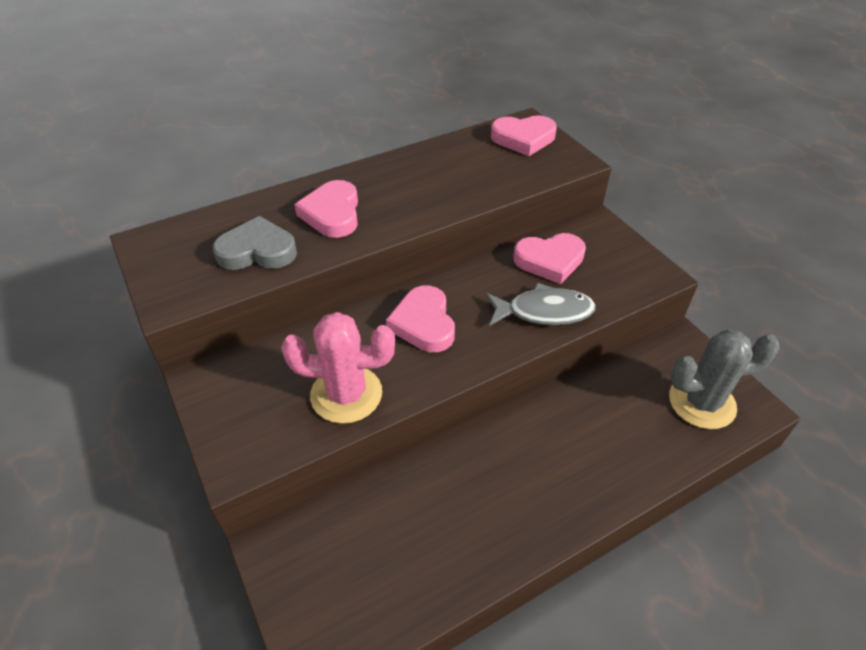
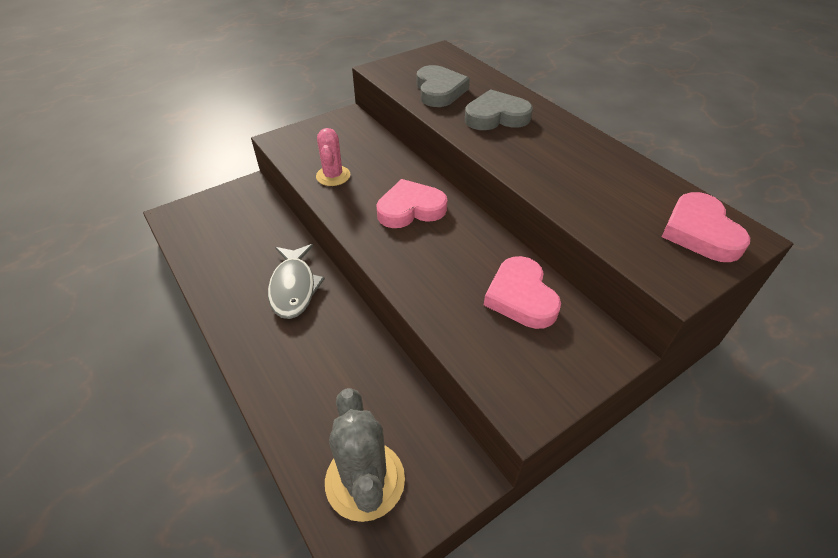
camera: 85 degrees right, 0 degrees up
pink cactus [281,312,395,424] -> pink cactus [316,128,350,186], size x0.63
pink heart [294,180,358,238] -> grey heart [465,89,533,130]
grey fish [486,283,596,326] -> grey fish moved to [268,244,325,319]

